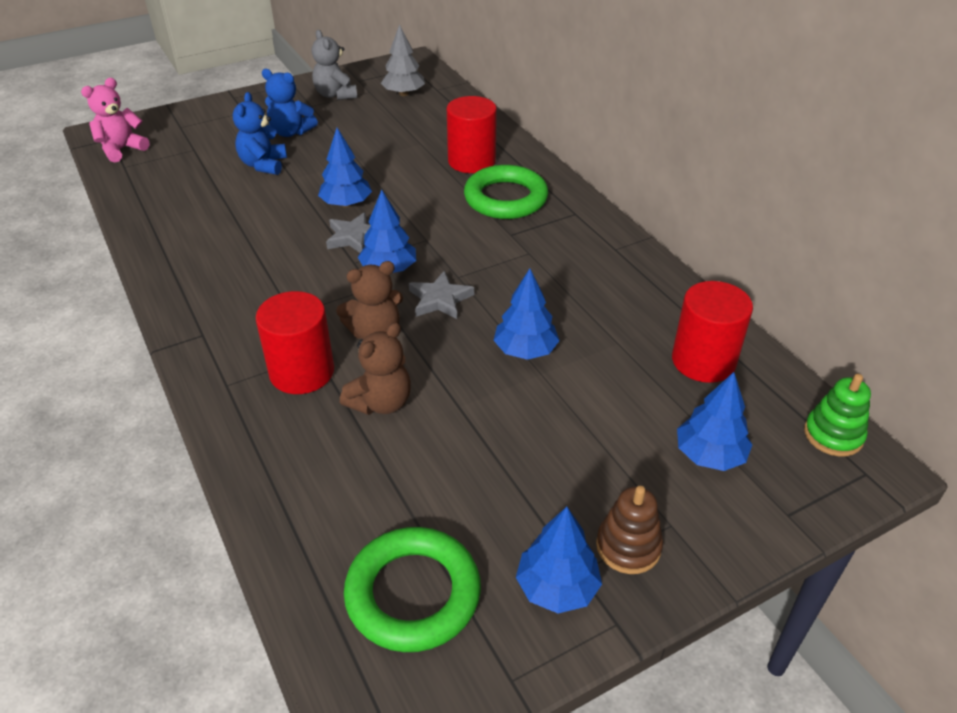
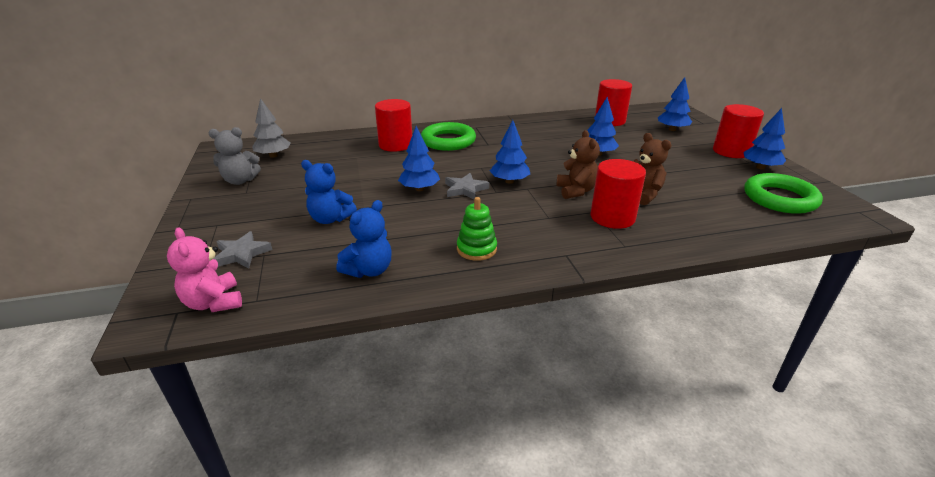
camera: 75 degrees left, 10 degrees down
blue teddy bear [262,69,318,137] -> blue teddy bear moved to [336,200,392,278]
grey star [409,270,474,319] -> grey star moved to [213,231,272,269]
brown stacking toy [596,486,663,574] -> red cylinder [713,104,764,158]
green stacking toy [804,374,871,457] -> green stacking toy moved to [457,197,497,261]

